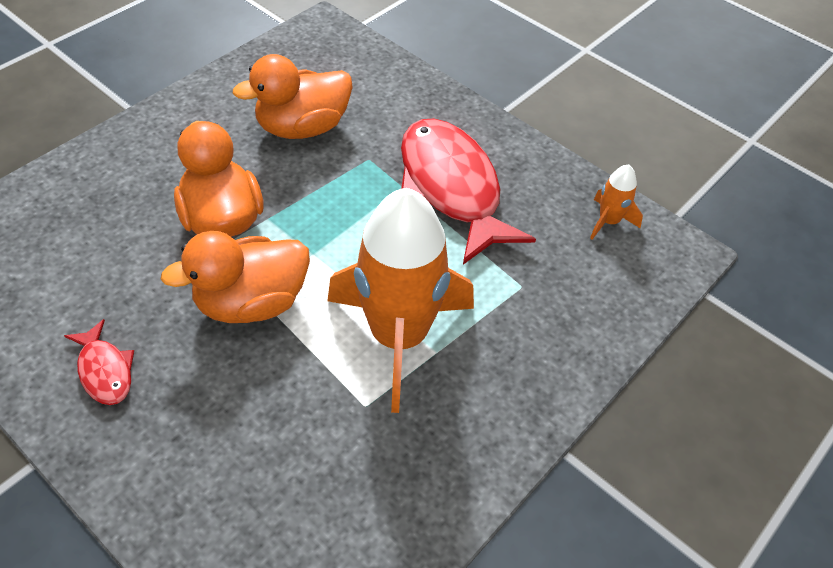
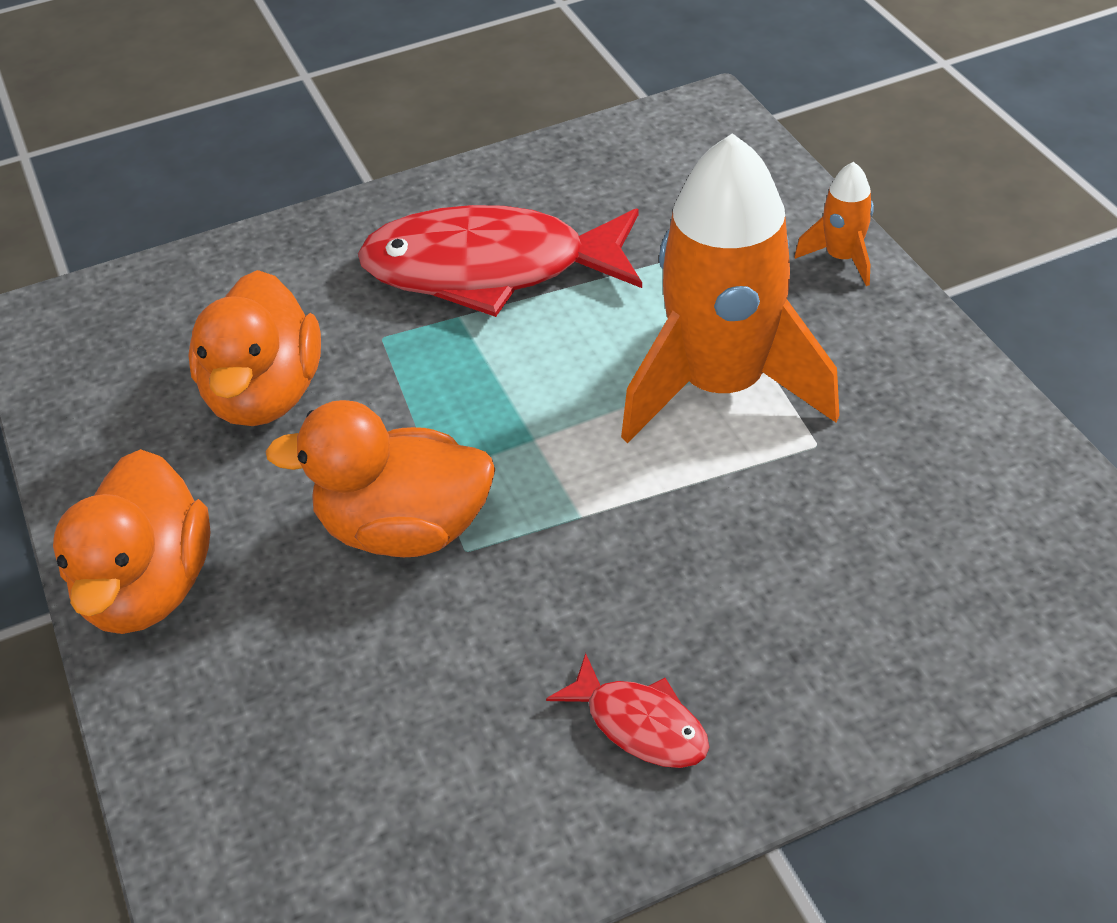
camera: 60 degrees left, 5 degrees down
red fish [64,319,134,405] -> red fish turned 45 degrees clockwise [546,653,709,768]
orange duck [160,231,310,323] -> orange duck moved to [53,449,211,634]
orange rocket [590,165,643,240] -> orange rocket moved to [794,162,874,286]

